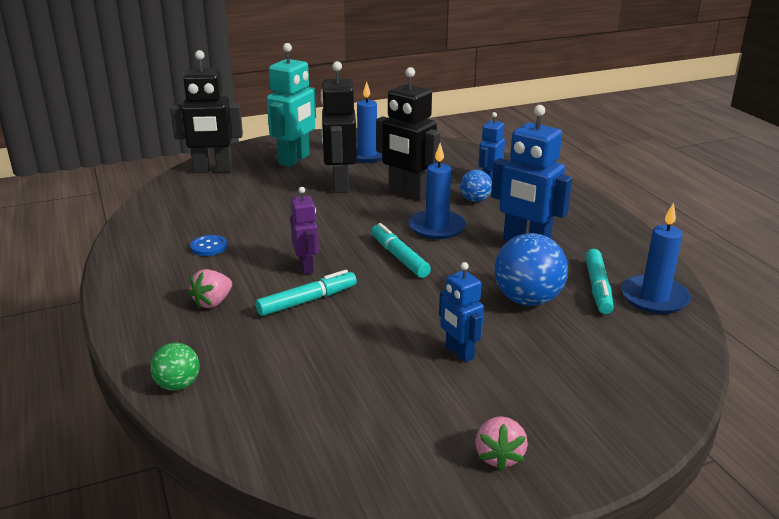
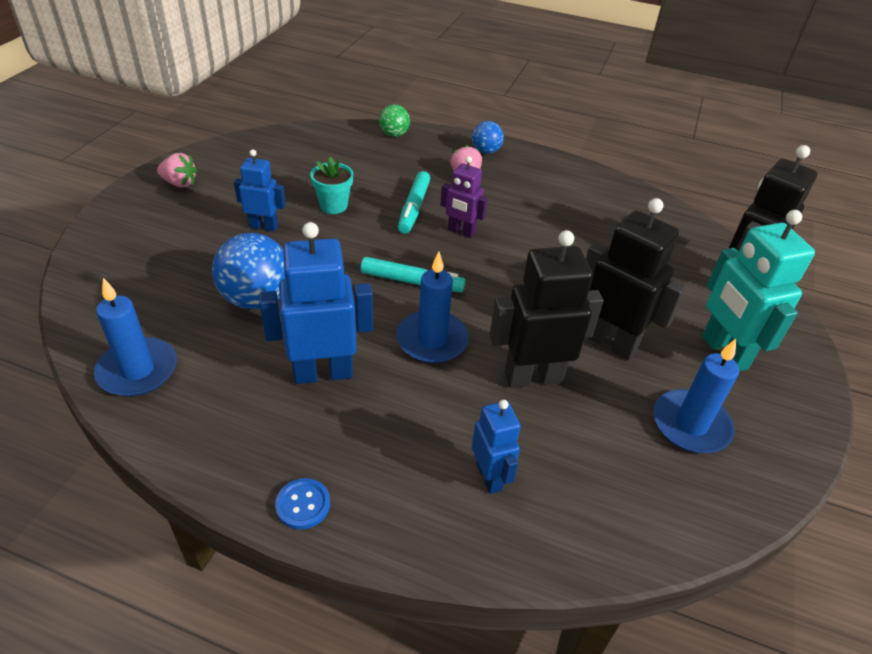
camera: 130 degrees right, 15 degrees up
blue button [190,235,227,256] -> blue button moved to [275,478,330,529]
blue ball [460,169,492,202] -> blue ball moved to [472,121,504,154]
pink strawberry [475,416,528,471] -> pink strawberry turned 150 degrees clockwise [157,153,197,187]
turquoise marker [585,249,614,314] -> none
none -> turquoise flower pot [310,156,353,214]

